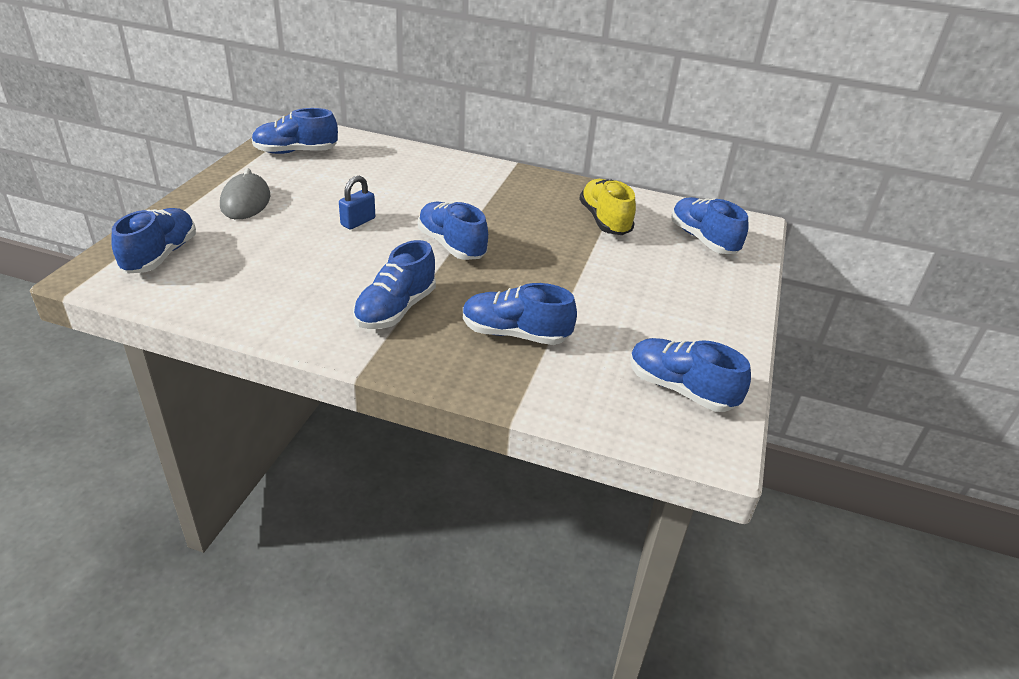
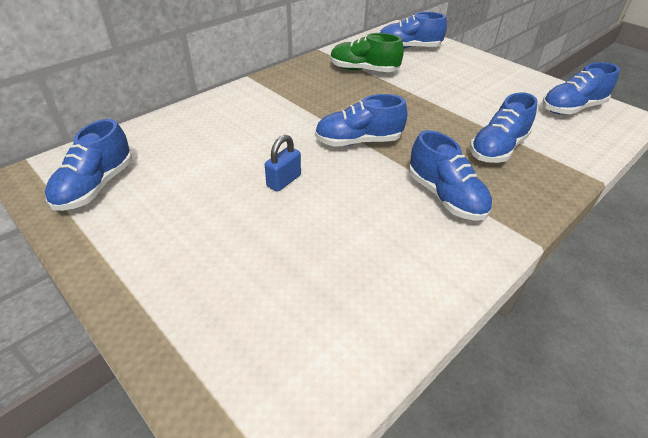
camera: 60 degrees left, 5 degrees up
blue shoe [112,208,196,274] -> none
grey mouse [220,168,270,220] -> none
blue padlock [339,176,375,229] -> blue padlock turned 60 degrees clockwise [265,135,301,192]
yellow shoe [579,179,636,235] -> green shoe [330,33,404,72]

